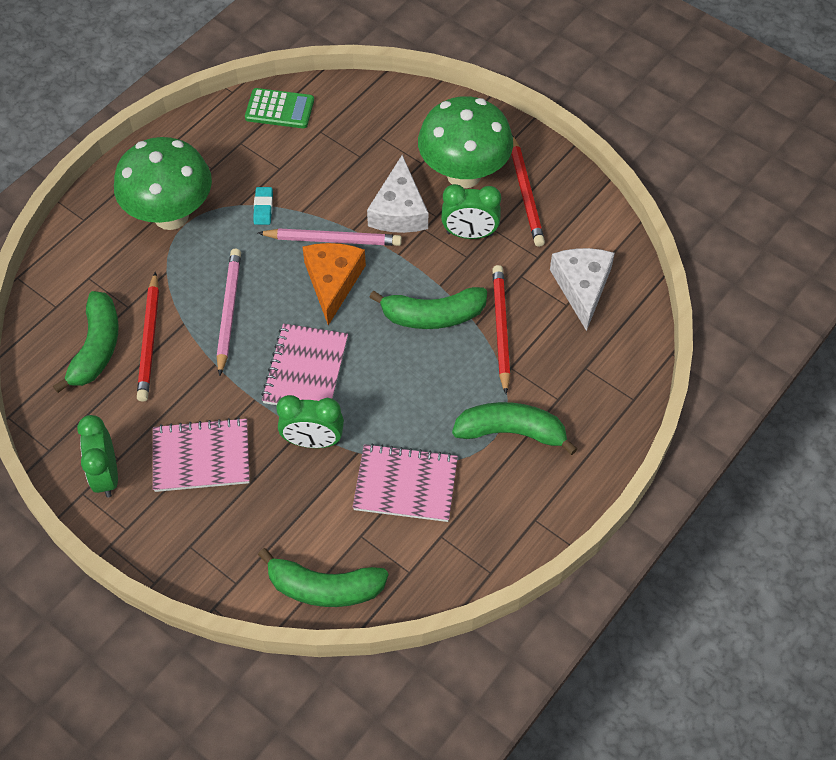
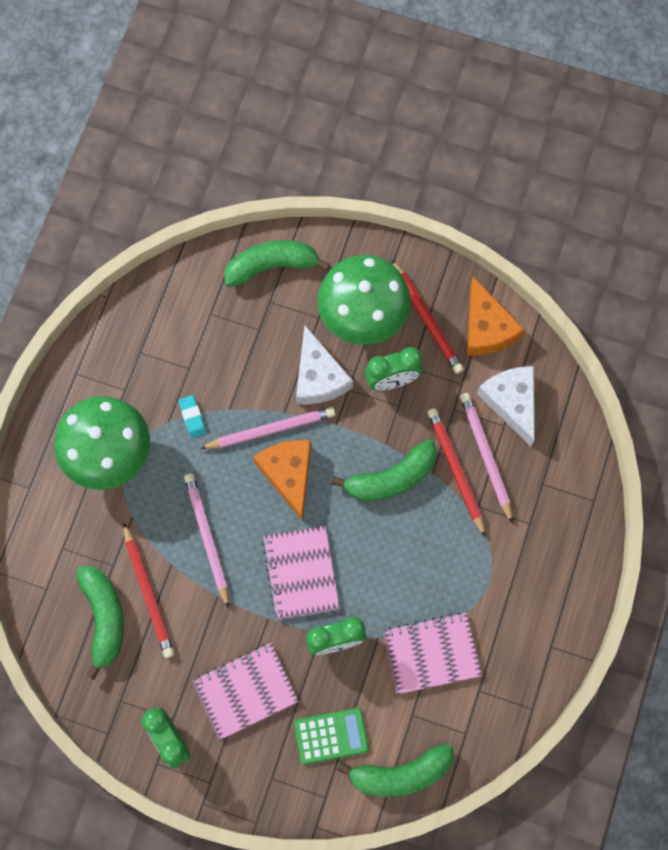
camera: 20 degrees left, 15 degrees up
green calculator [245,88,314,128] -> green calculator moved to [294,708,369,765]
green banana [452,402,578,455] -> green banana moved to [225,240,330,287]
none -> pink pencil [460,393,513,524]
none -> orange cheese [467,277,525,355]

